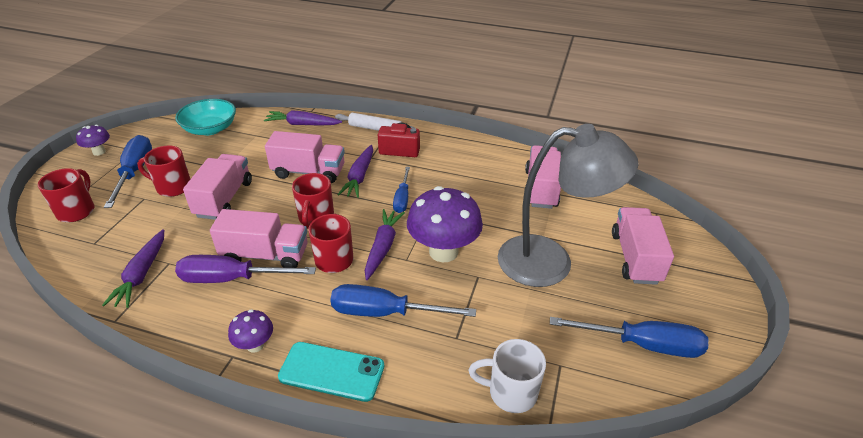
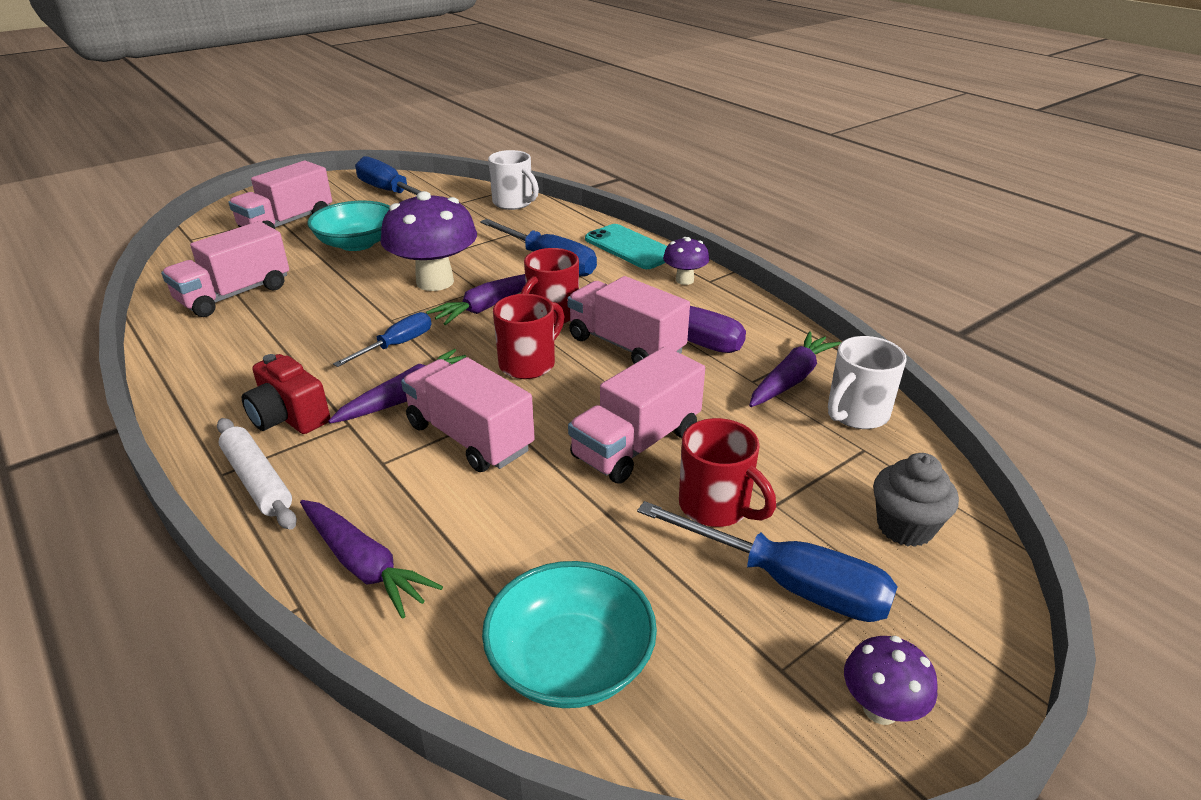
camera: 145 degrees left, 5 degrees down
red mug [38,168,94,222] -> grey cupcake [873,453,959,547]
blue screwdriver [104,135,152,208] -> blue screwdriver turned 90 degrees counterclockwise [637,501,898,622]
grey lamp [498,124,639,287] -> turquoise bowl [307,201,390,251]
none -> white mug [828,336,907,429]

